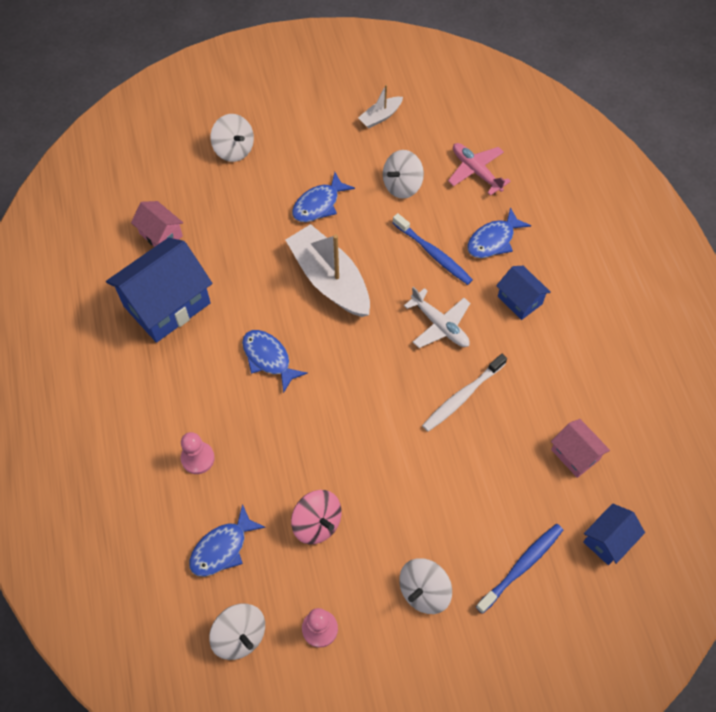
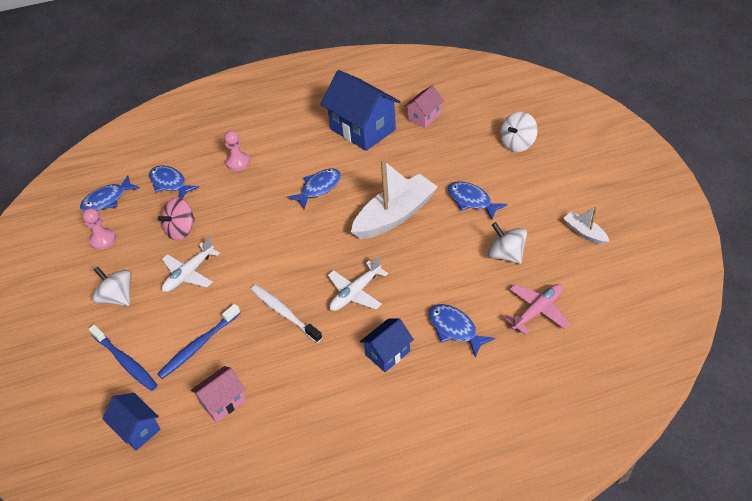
camera: 90 degrees right, 15 degrees down
white spinning top [209,604,265,660] -> blue fish [80,175,140,211]
blue toothbrush [393,213,473,285] -> blue toothbrush moved to [157,304,241,379]
none -> white plane [162,237,220,292]

